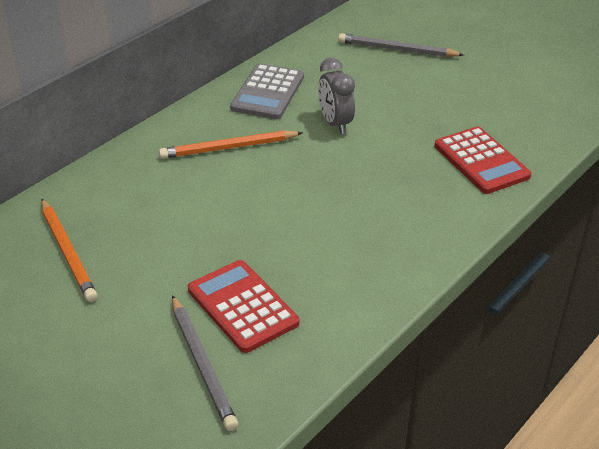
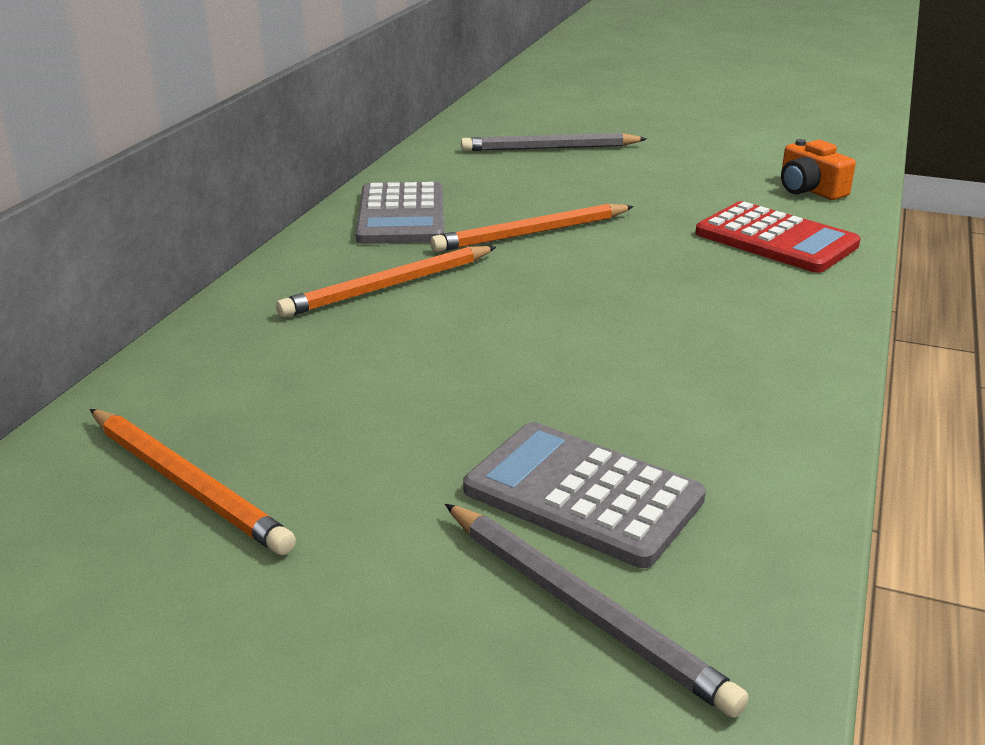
camera: 20 degrees left, 10 degrees down
red calculator [188,260,299,353] -> grey calculator [463,422,706,568]
grey clock [318,58,355,134] -> orange pencil [430,204,634,252]
none -> orange camera [781,139,856,200]

